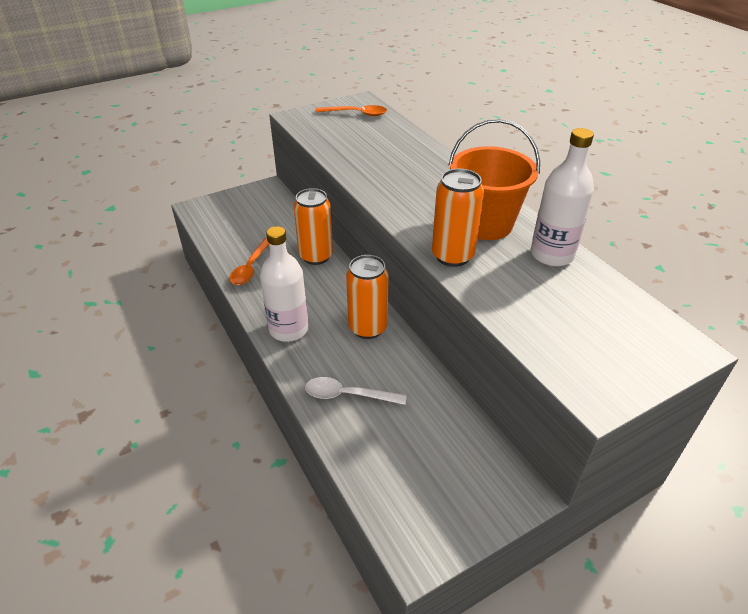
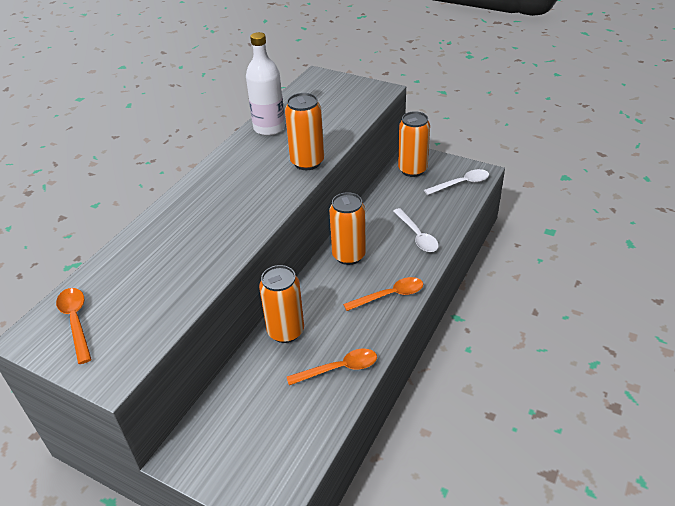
camera: 120 degrees left, 0 degrees up
white bottle [260,226,308,342] -> orange spoon [343,277,423,311]
orange bucket [448,119,540,240] -> none
none -> orange can [398,111,430,177]
none -> white spoon [424,169,489,195]

